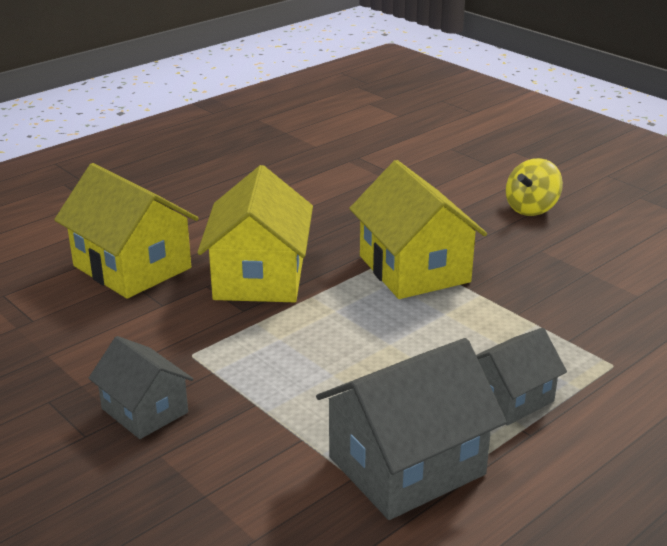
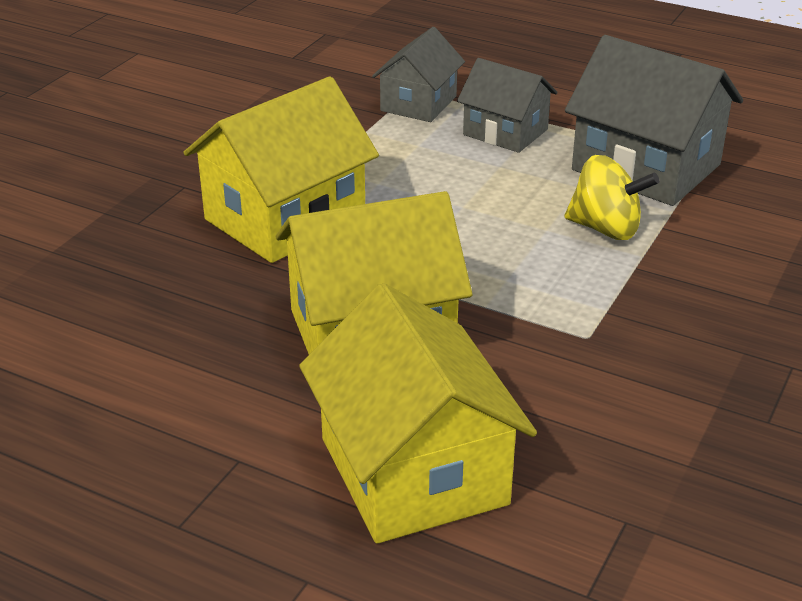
camera: 110 degrees left, 5 degrees up
yellow house [54,163,199,299] -> yellow house turned 45 degrees counterclockwise [299,283,537,544]
grey house [89,336,194,439] -> grey house moved to [372,27,465,122]
yellow spinning top [506,158,563,216] -> yellow spinning top moved to [564,155,659,240]

